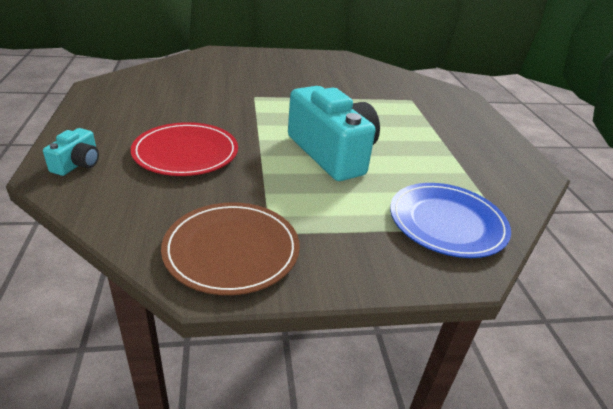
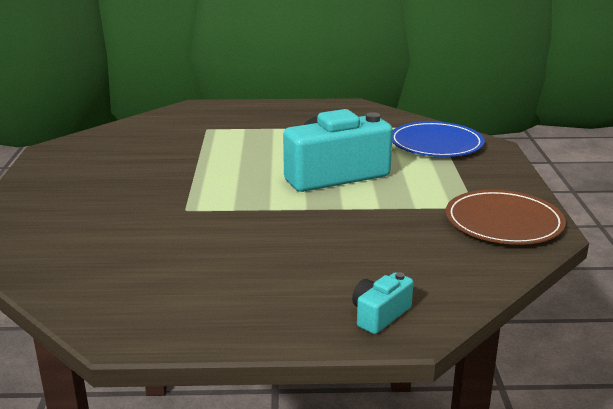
camera: 80 degrees left, 10 degrees down
turquoise camera [43,128,99,176] -> turquoise camera turned 75 degrees counterclockwise [352,272,414,334]
red plate [131,122,238,176] -> none

